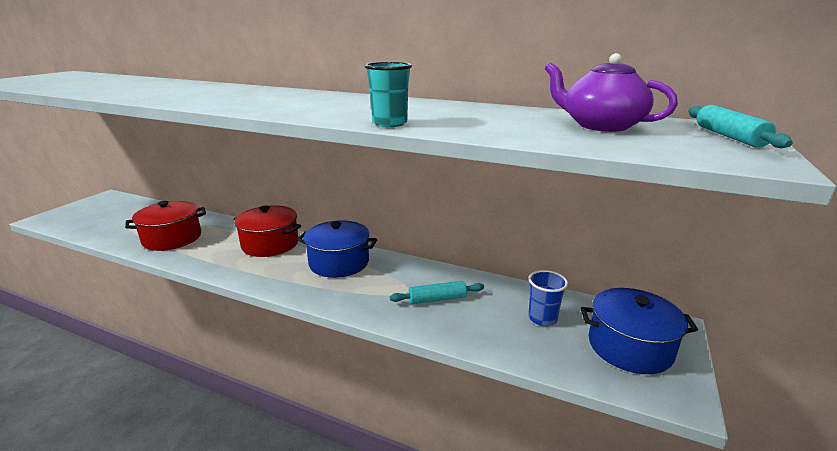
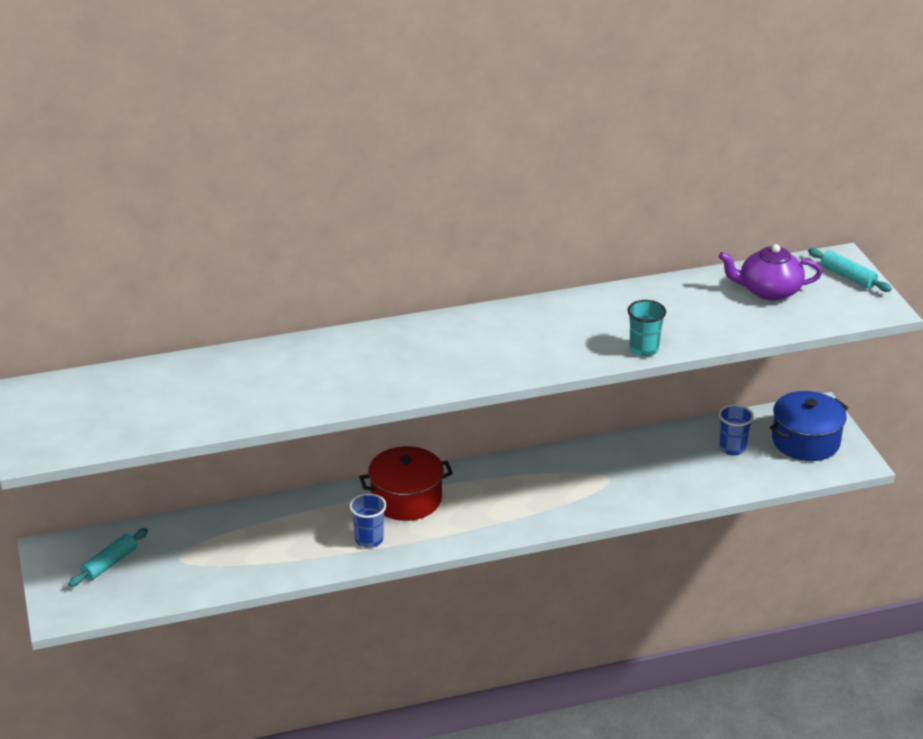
camera: 40 degrees left, 10 degrees up
red pot [125,201,206,251] -> none
blue pot [297,220,377,278] -> none
turquoise rolling pin [390,281,484,304] -> turquoise rolling pin moved to [68,528,148,587]
none -> blue cup [349,493,387,548]

